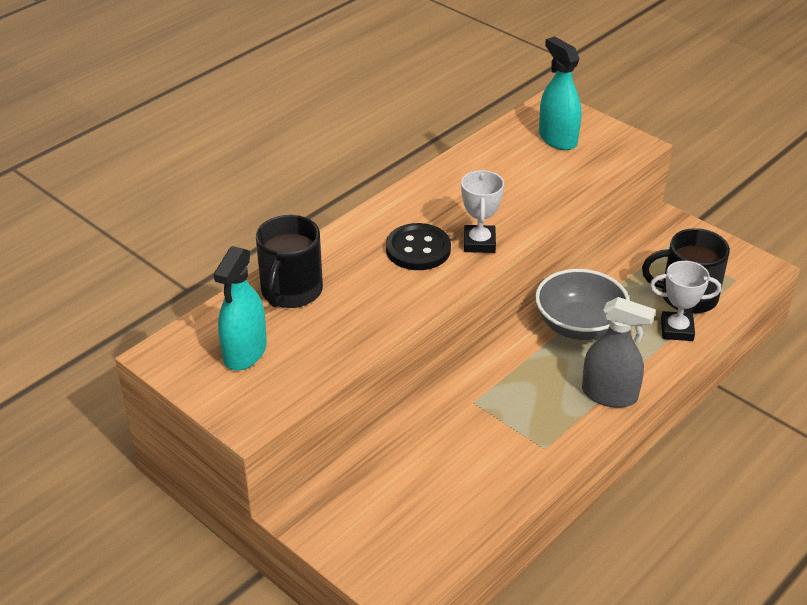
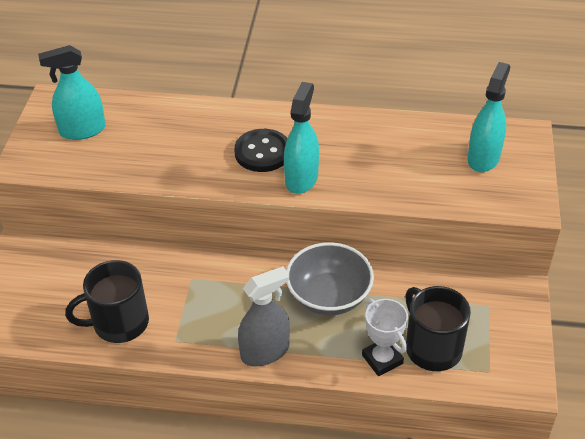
camera: 55 degrees right, 5 degrees up
black mug [256,215,323,308] -> black mug moved to [65,260,149,343]
white trophy [461,170,504,253] -> turquoise spray bottle [284,82,319,194]
grey spray bottle [582,297,656,408] -> grey spray bottle turned 105 degrees counterclockwise [238,266,290,367]

